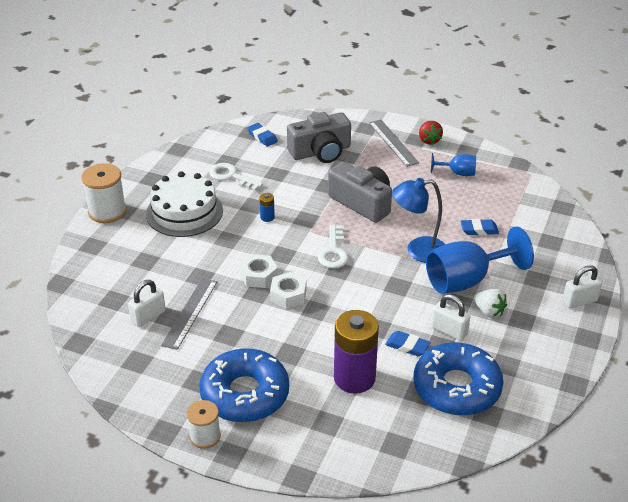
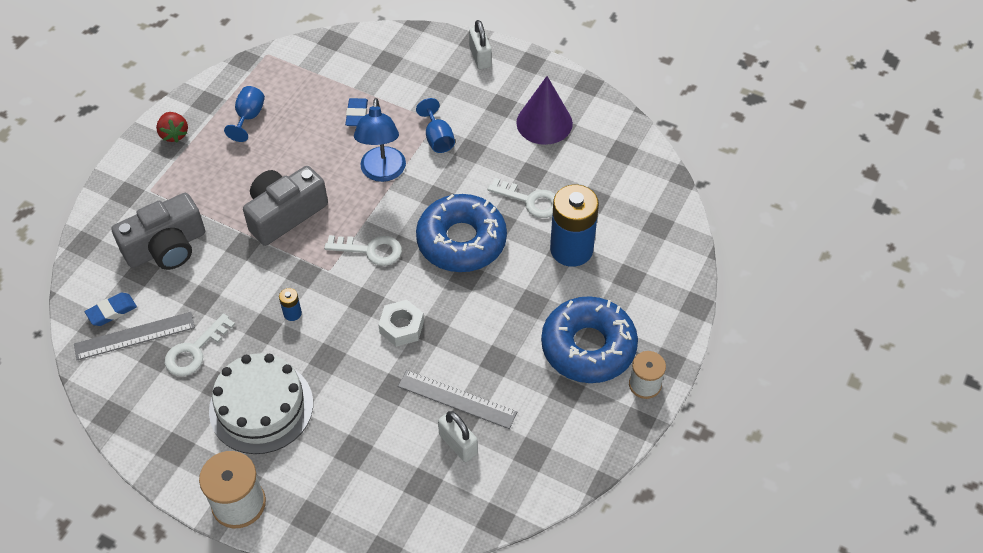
camera: 85 degrees left, 15 degrees up
white nut [270,272,306,309] -> none
grey camera [287,112,351,163] -> grey camera turned 75 degrees clockwise [111,193,205,270]
purple battery [334,310,379,394] -> blue battery [550,185,599,267]
grey ruler [369,120,419,167] -> grey ruler moved to [74,312,195,360]
blue eraser [385,331,431,356] -> white key [488,178,556,218]
blue donut [413,342,504,416] -> blue donut moved to [416,194,507,272]
red strawberry [419,121,443,145] -> red strawberry turned 75 degrees clockwise [156,112,188,142]
blue goblet [426,226,534,294] -> blue goblet [416,98,455,153], size x0.51
white padlock [431,294,470,341] -> none
white strawberry [474,289,507,318] -> none
none -> purple cone [516,76,573,145]

